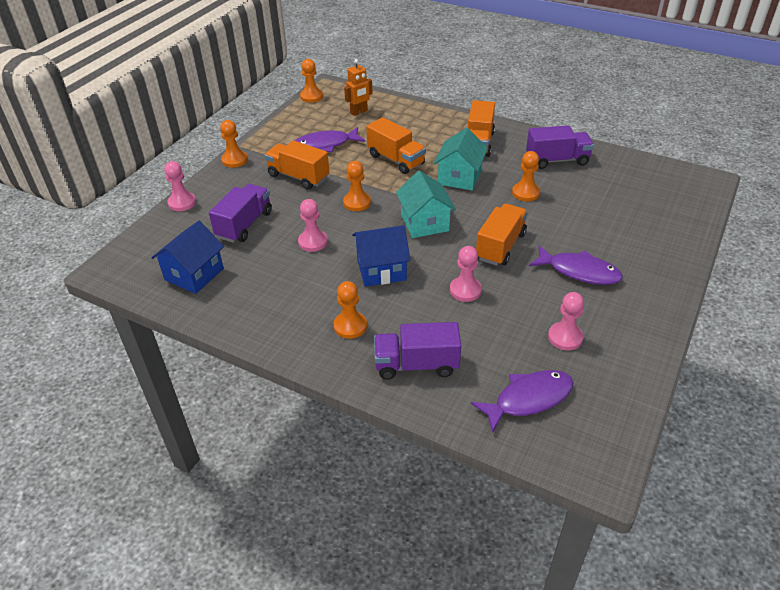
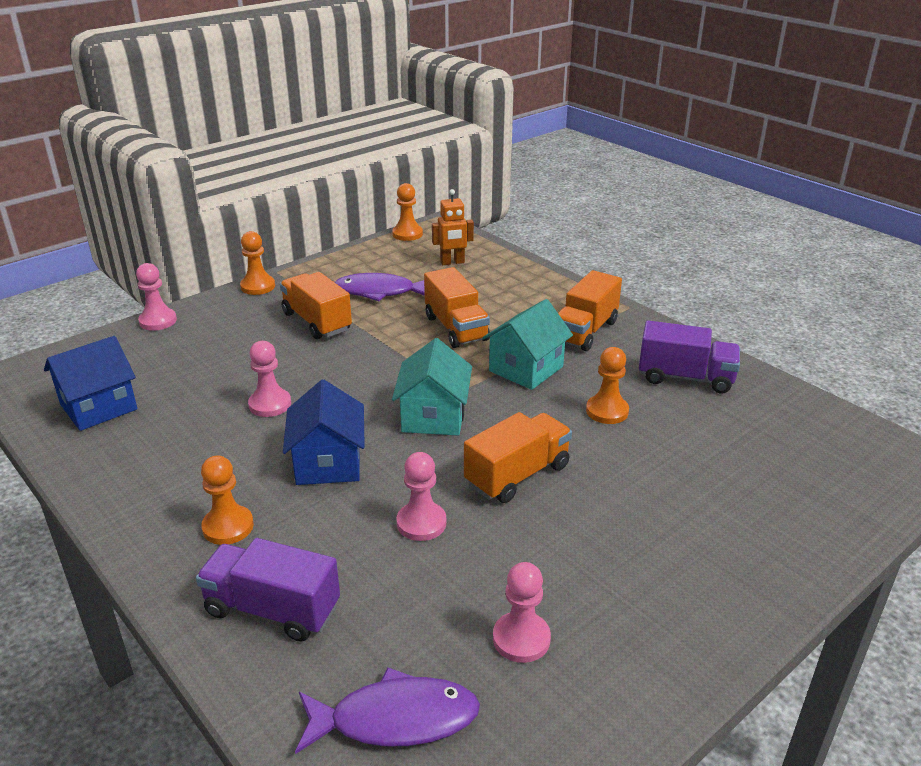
camera: 20 degrees right, 10 degrees down
purple truck [209,184,272,243] -> none
orange pawn [343,161,371,211] -> none
blue house [352,225,411,287] -> blue house turned 75 degrees clockwise [283,379,365,485]
purple fish [529,245,623,285] -> none

